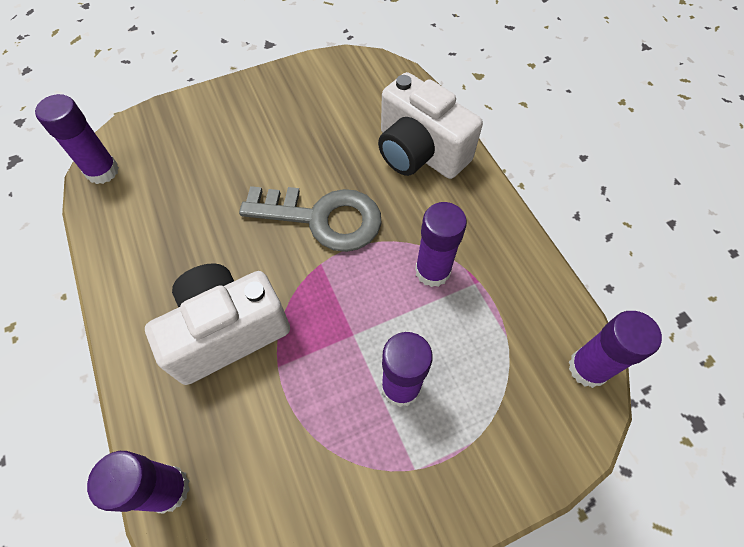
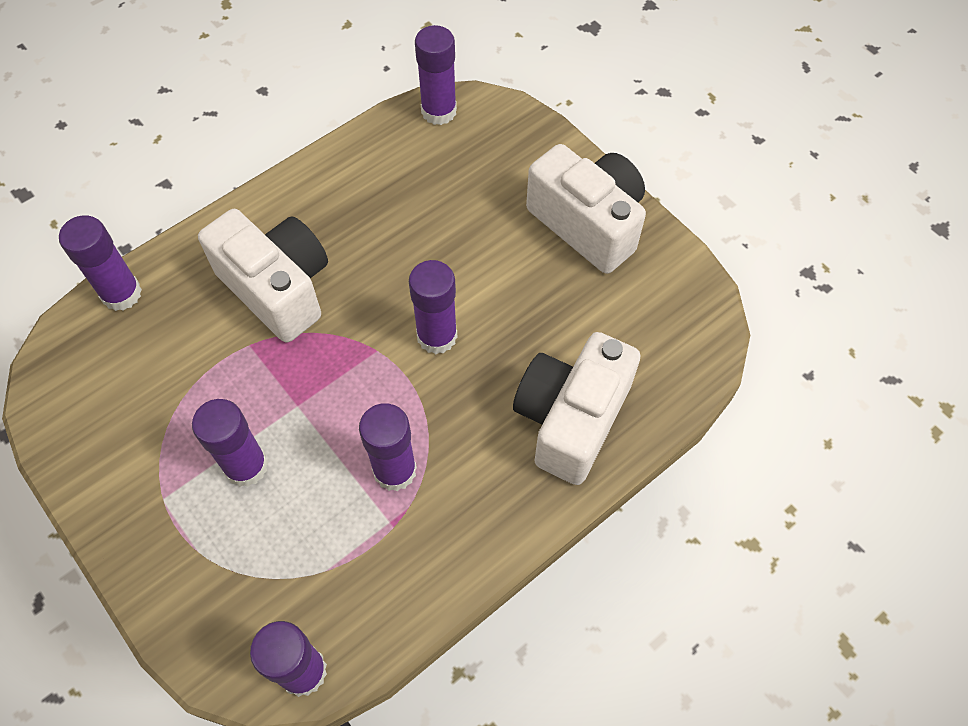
camera: 75 degrees right, 0 degrees up
grey key [239,186,382,252] -> purple glue stick [409,260,457,354]
none -> white camera [526,144,646,274]

